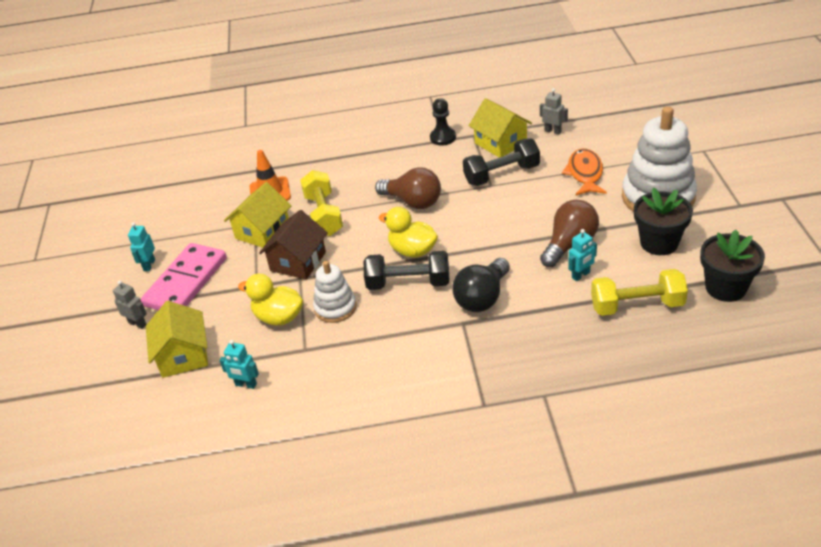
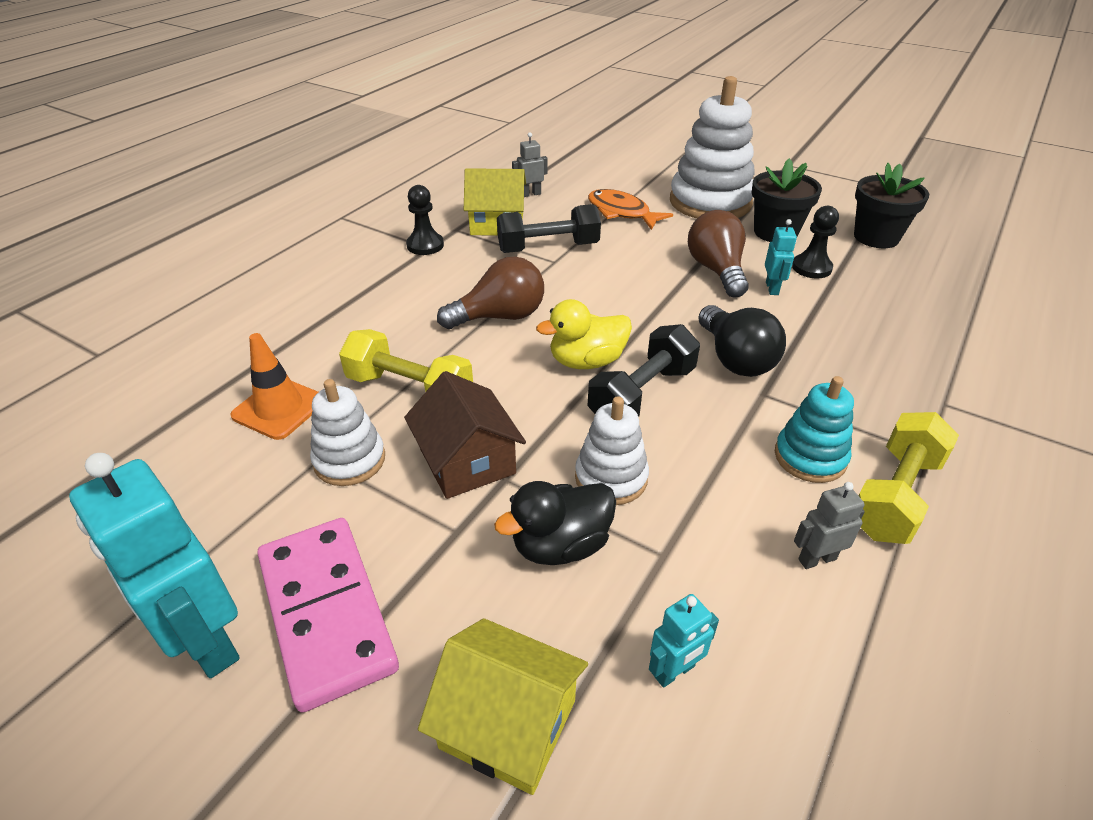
camera: 55 degrees left, 0 degrees up
grey robot [113,280,147,329] -> grey robot moved to [794,482,865,569]
turquoise robot [128,222,155,271] -> turquoise robot [69,453,240,678], size x2.11
yellow house [224,182,291,248] -> white stacking toy [310,379,385,486]
yellow duck [238,274,303,325] -> black duck [494,481,616,565]
black dumbbell [463,138,540,186] -> black dumbbell turned 60 degrees clockwise [497,204,601,253]
yellow dumbbell [591,269,688,316] -> yellow dumbbell moved to [859,412,959,544]
none -> turquoise stacking toy [775,376,854,483]
none -> black pawn [792,206,839,279]

